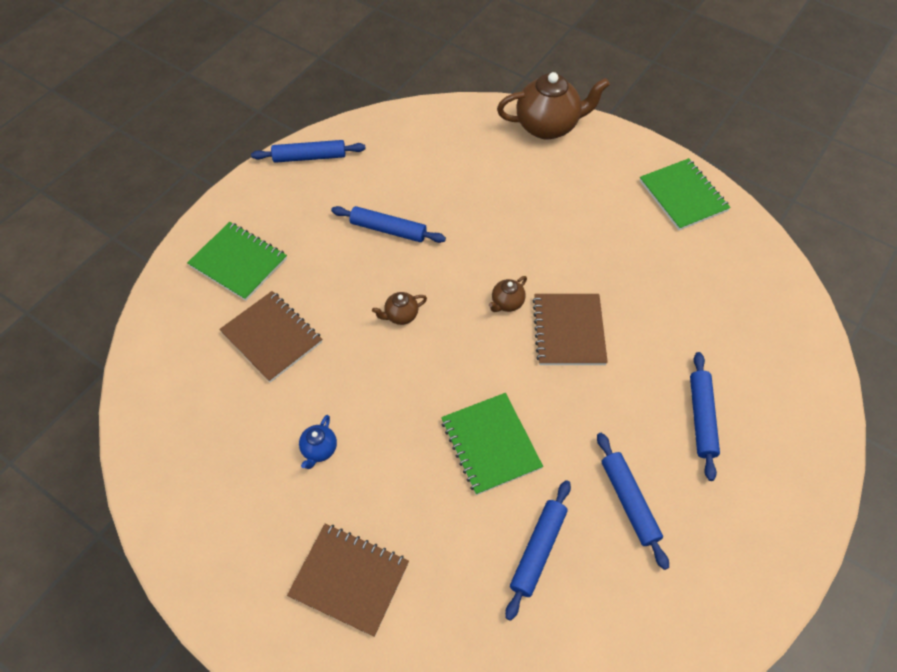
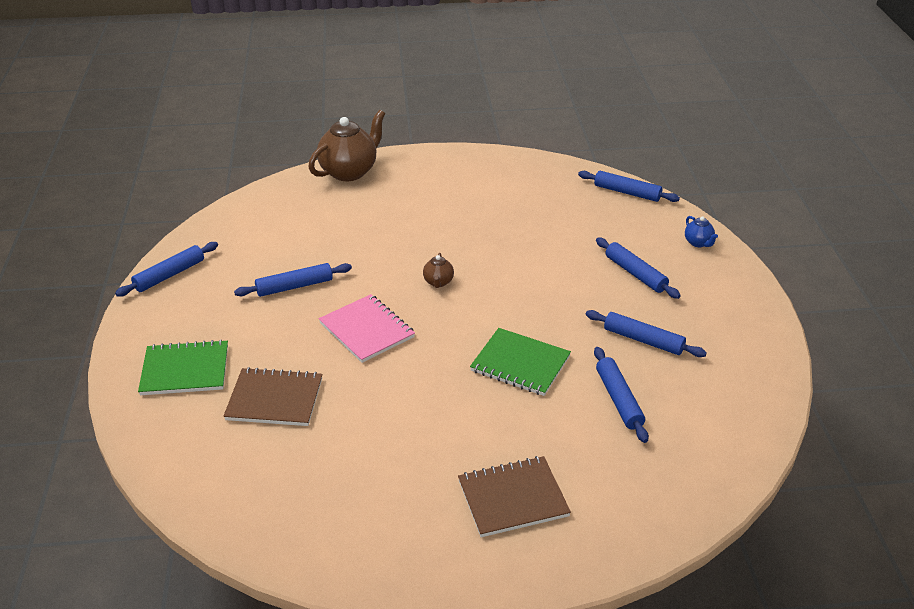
camera: 40 degrees left, 20 degrees down
blue teapot [299,415,337,469] -> blue teapot moved to [685,216,718,247]
brown teapot [372,292,427,325] -> pink notebook [319,294,415,363]
brown notebook [532,294,608,365] -> none
green notebook [639,158,731,230] -> none
none -> blue rolling pin [578,171,680,202]

